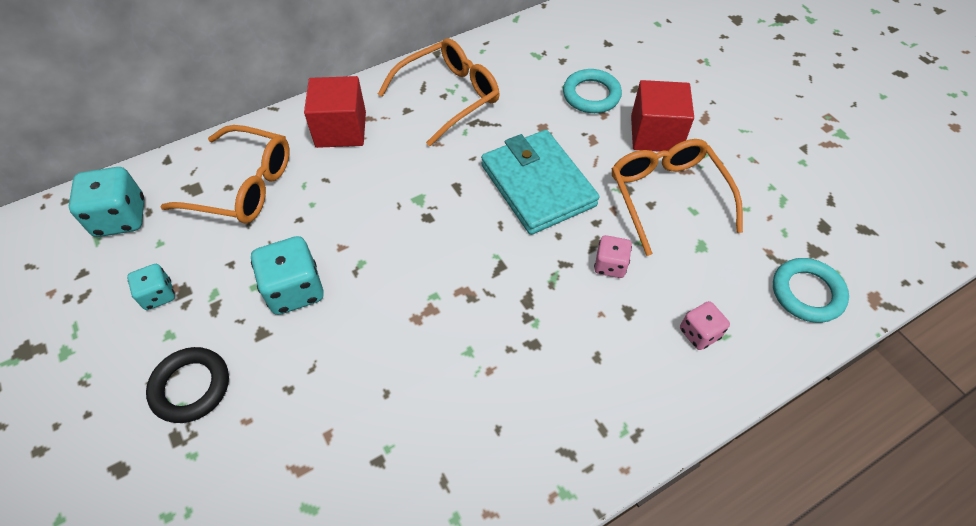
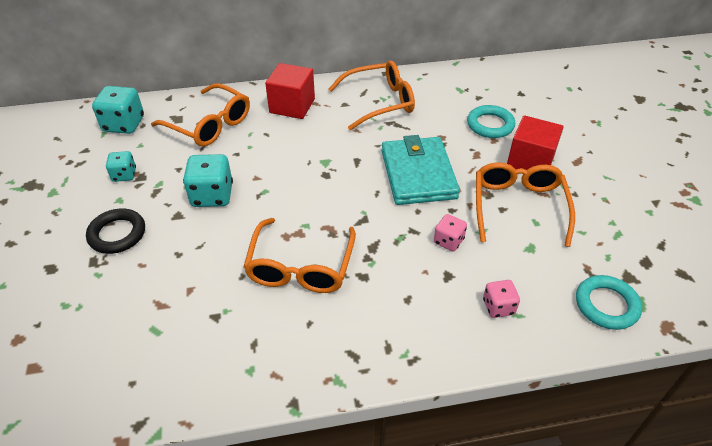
camera: 20 degrees right, 10 degrees down
none -> orange glasses [244,218,356,293]

